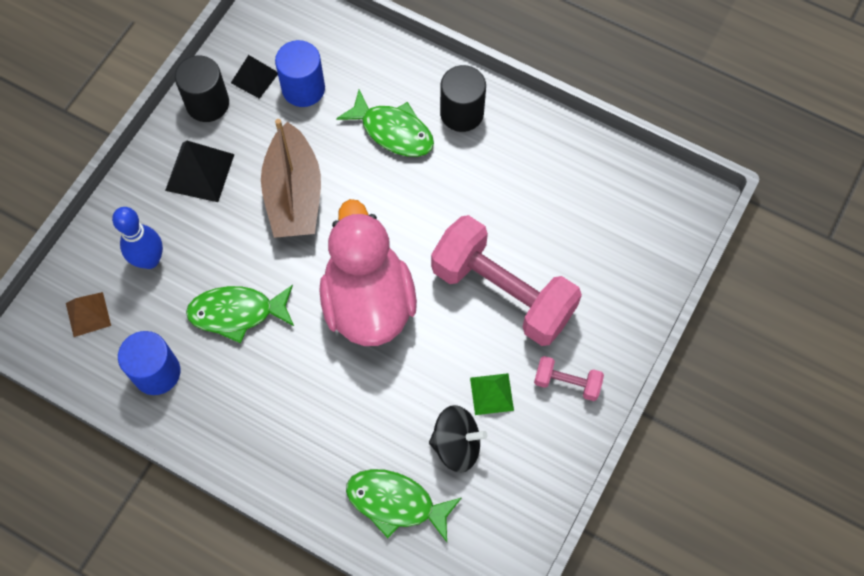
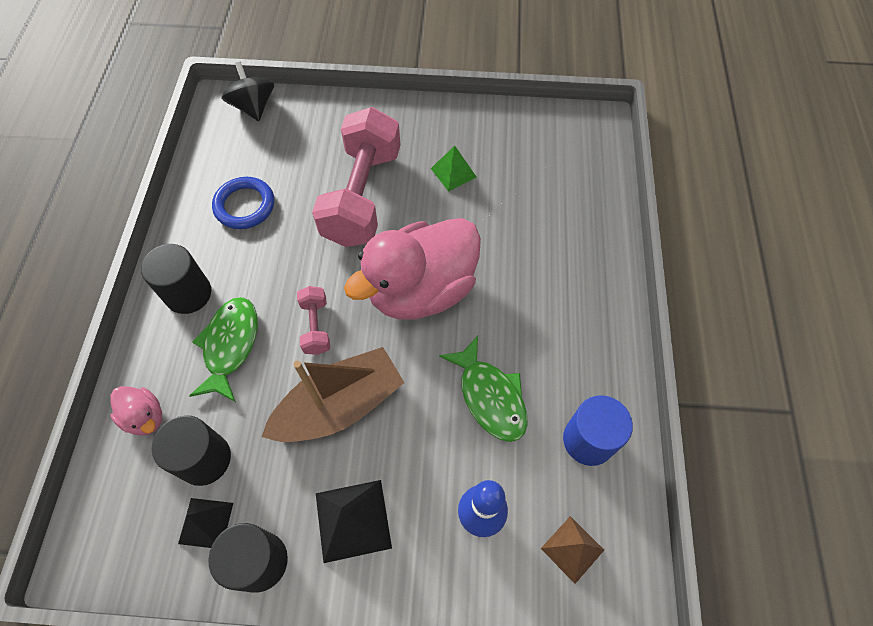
camera: 115 degrees left, 5 degrees down
blue cylinder [275,40,325,107] -> black cylinder [152,415,231,486]
green fish [346,469,461,542] -> none
black spinning top [429,405,487,473] -> black spinning top moved to [221,61,274,121]
pink dumbbell [534,356,604,401] -> pink dumbbell moved to [297,286,330,355]
none -> pink duck [110,386,162,436]
none -> blue ring [212,177,274,229]

